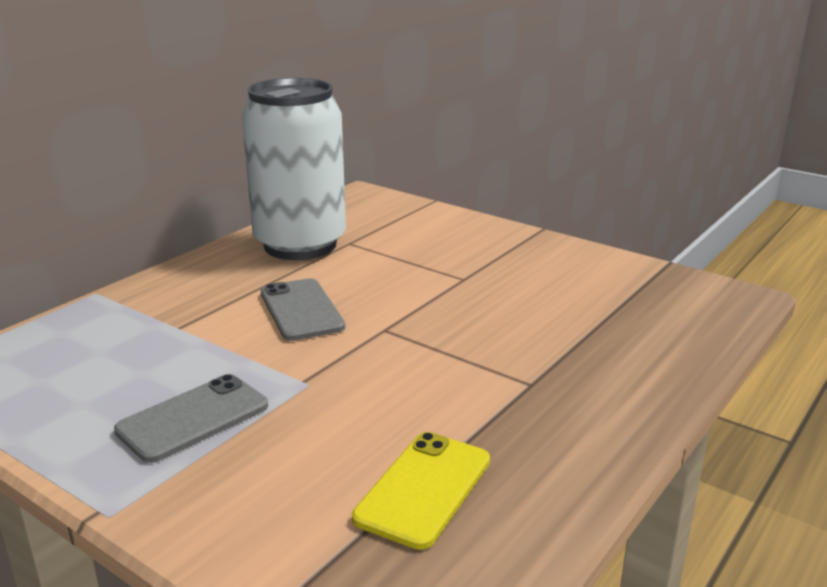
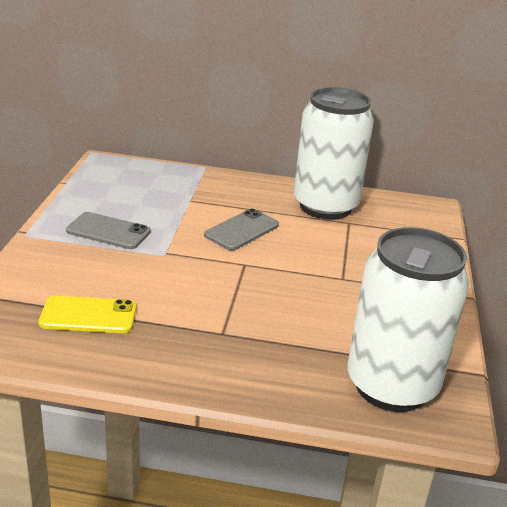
camera: 60 degrees right, 5 degrees up
none -> white can [347,227,469,412]

